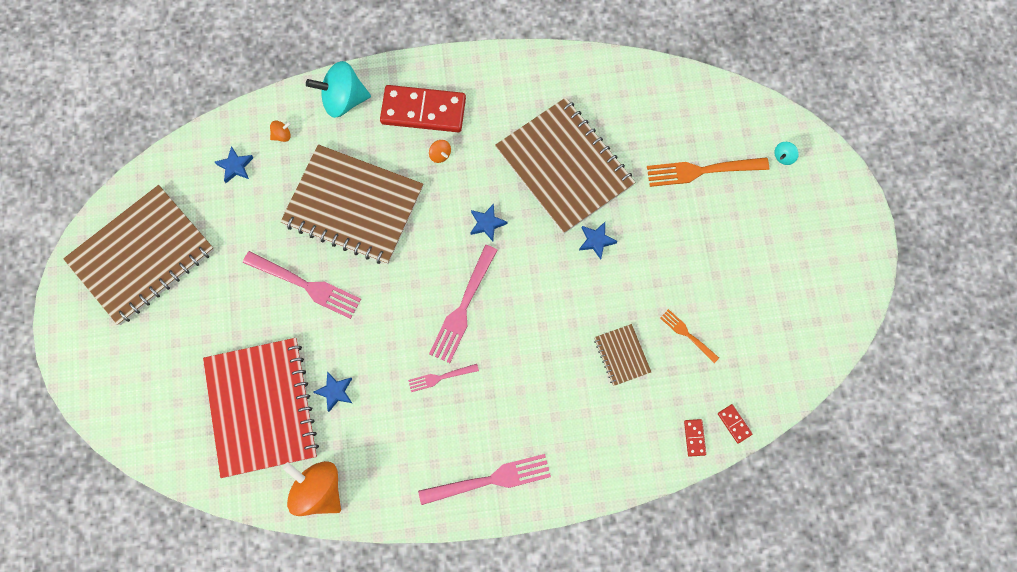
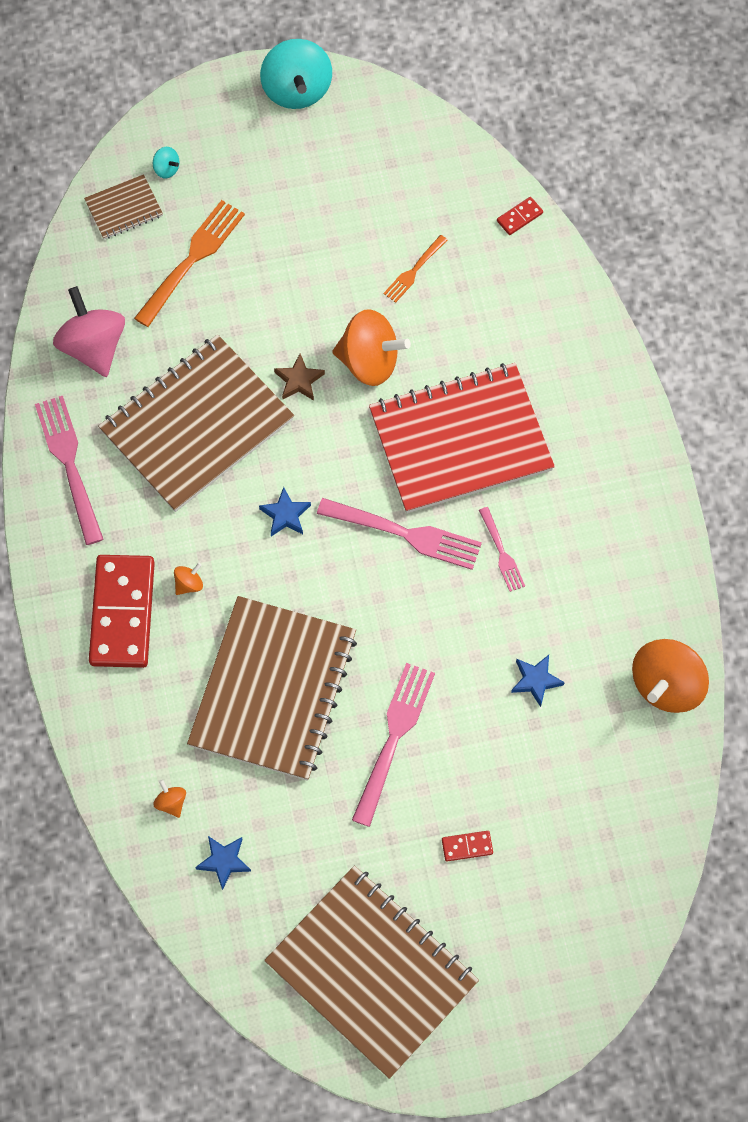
camera: 95 degrees left, 5 degrees down
red notebook [203,338,319,478] -> red notebook moved to [369,363,555,513]
turquoise spinning top [306,61,371,118] -> turquoise spinning top moved to [260,39,332,109]
pink fork [418,454,551,505] -> pink fork moved to [35,396,104,545]
blue star [579,222,617,260] -> brown star [274,353,325,401]
brown notebook [594,324,651,386] -> brown notebook moved to [84,174,163,239]
orange fork [647,157,769,187] -> orange fork turned 135 degrees counterclockwise [134,200,245,327]
red domino [684,419,706,457] -> red domino moved to [442,831,493,861]
none -> pink spinning top [53,286,125,377]
none -> orange spinning top [332,309,411,386]

